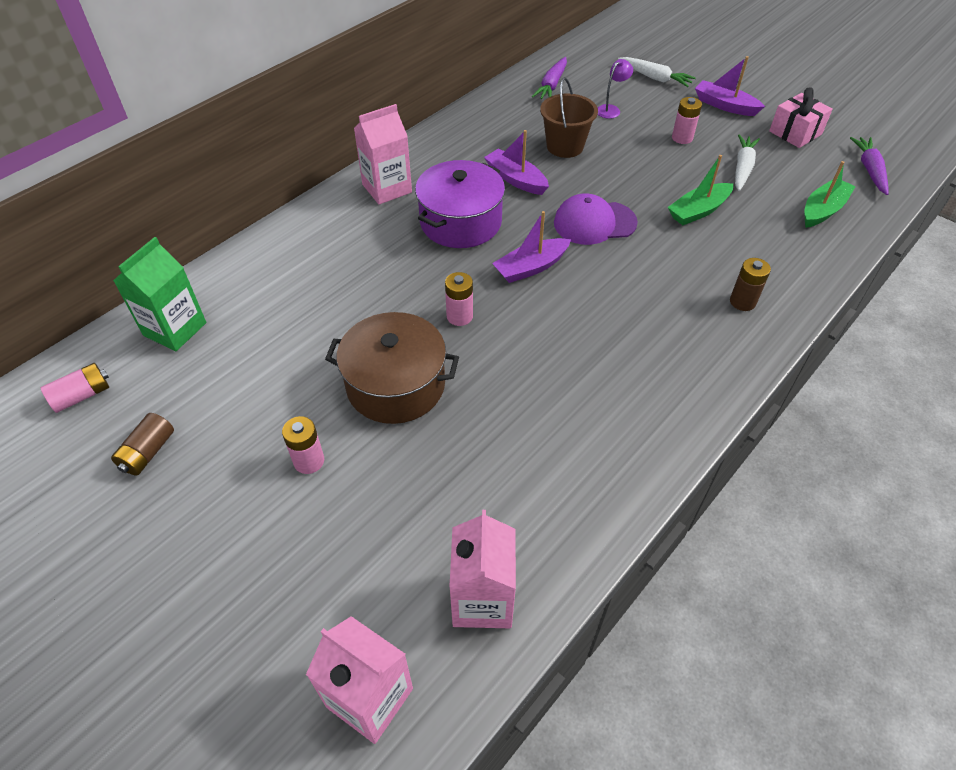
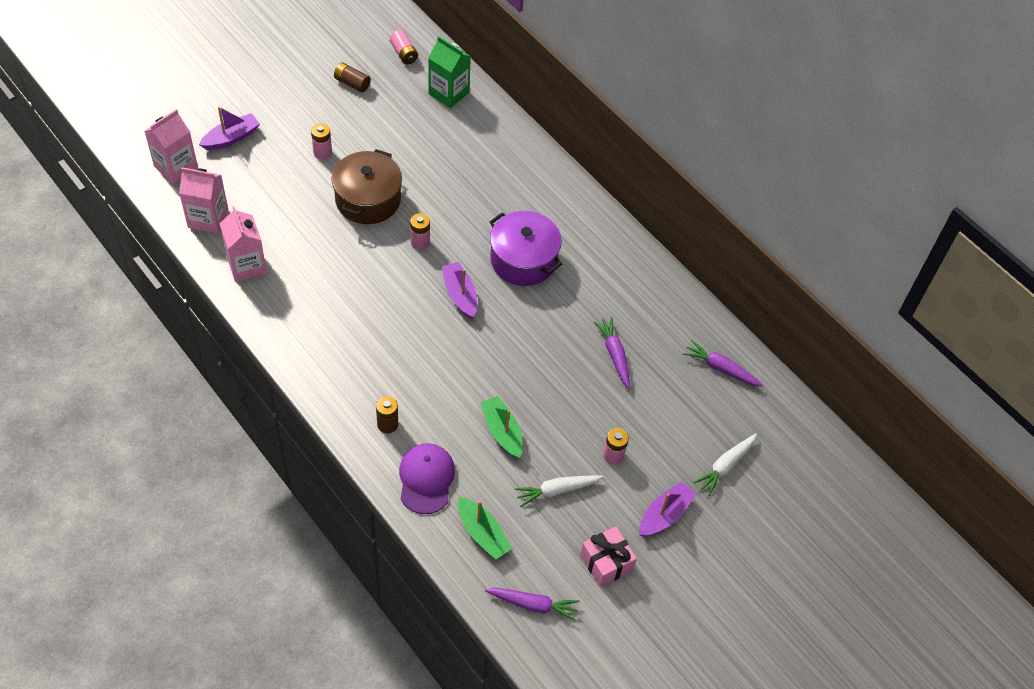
camera: 95 degrees right, 5 degrees up
pink carton [354,104,412,204] -> pink carton moved to [220,207,267,282]
purple boat [484,130,549,195] -> purple boat moved to [199,106,260,150]
brown bucket [540,77,598,158] -> purple carrot [593,317,630,389]
purple cap [554,194,638,245] -> purple cap moved to [399,443,455,514]
purple lamp [598,59,633,119] -> none
white carrot [735,135,760,191] -> white carrot turned 135 degrees clockwise [514,475,603,507]

